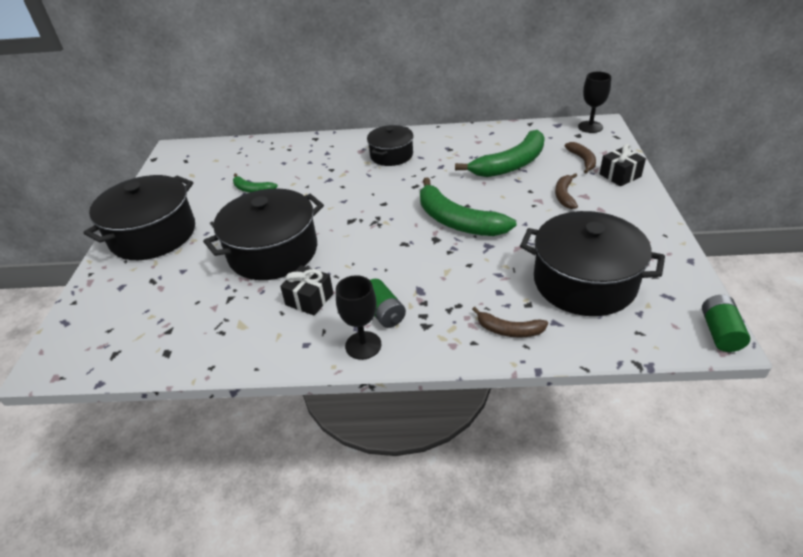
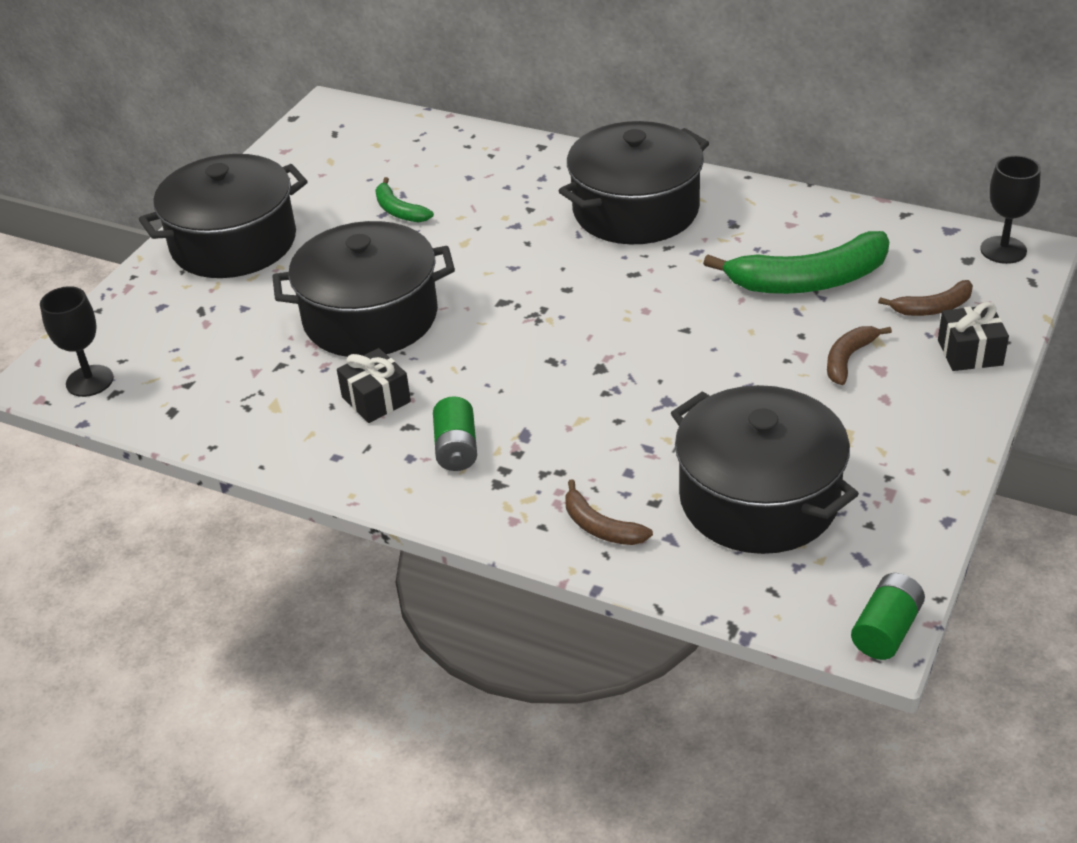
camera: 25 degrees right, 0 degrees up
black goblet [336,275,381,360] -> black goblet moved to [40,286,114,397]
black pot [367,125,414,166] -> black pot [559,121,709,244], size x1.70
green banana [420,177,516,236] -> none
brown banana [564,142,596,173] -> brown banana turned 60 degrees clockwise [878,280,973,316]

